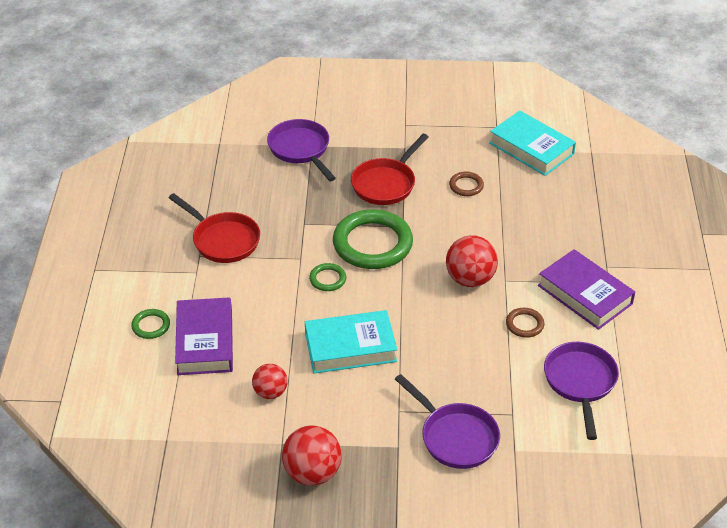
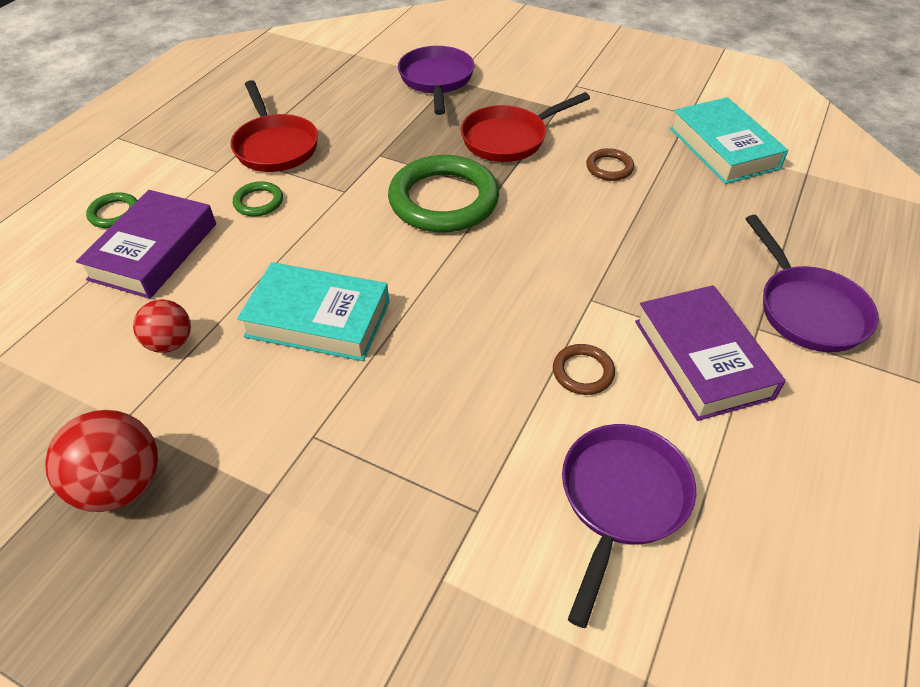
camera: 25 degrees right, 5 degrees up
green ring [309,263,346,291] -> green ring moved to [233,181,283,216]
purple pan [395,374,500,469] -> purple pan moved to [746,215,879,352]
red ball [446,235,498,287] -> none

